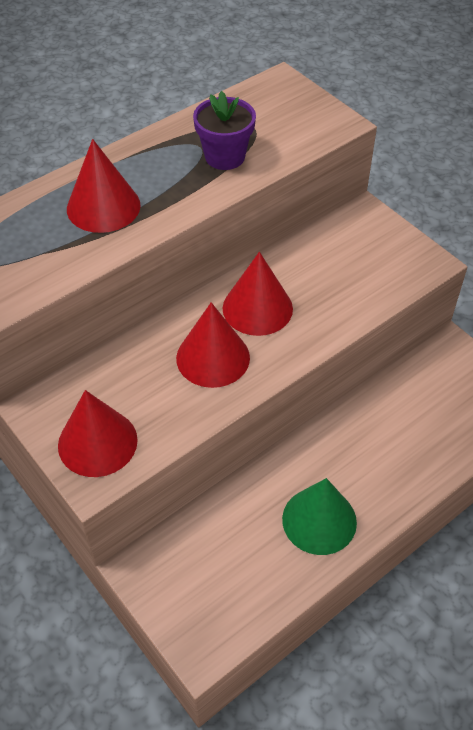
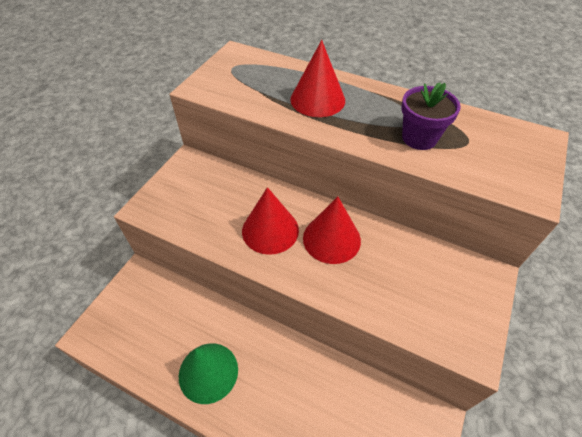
camera: 65 degrees right, 0 degrees up
red cone [58,390,138,477] -> none

